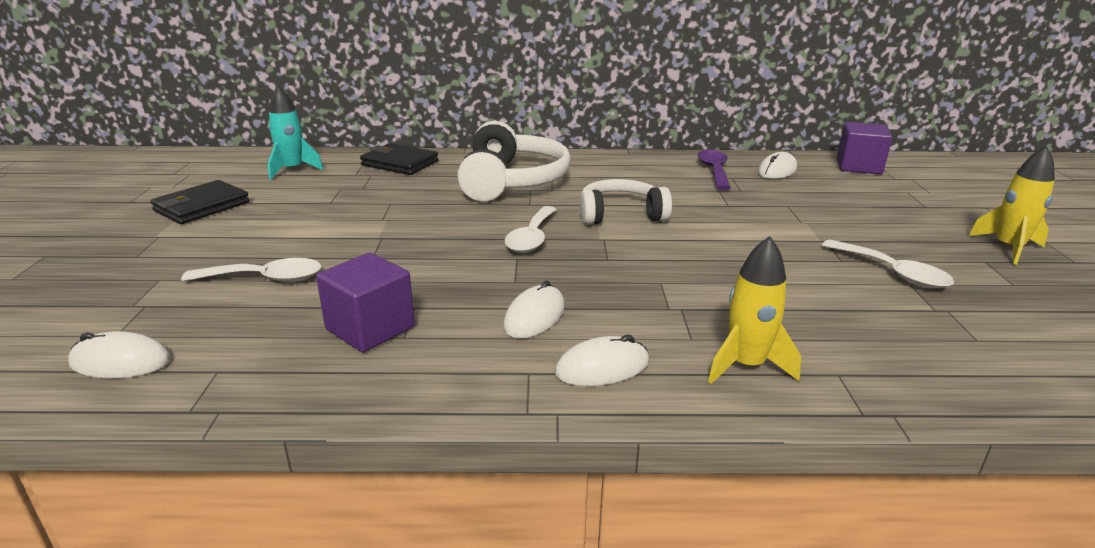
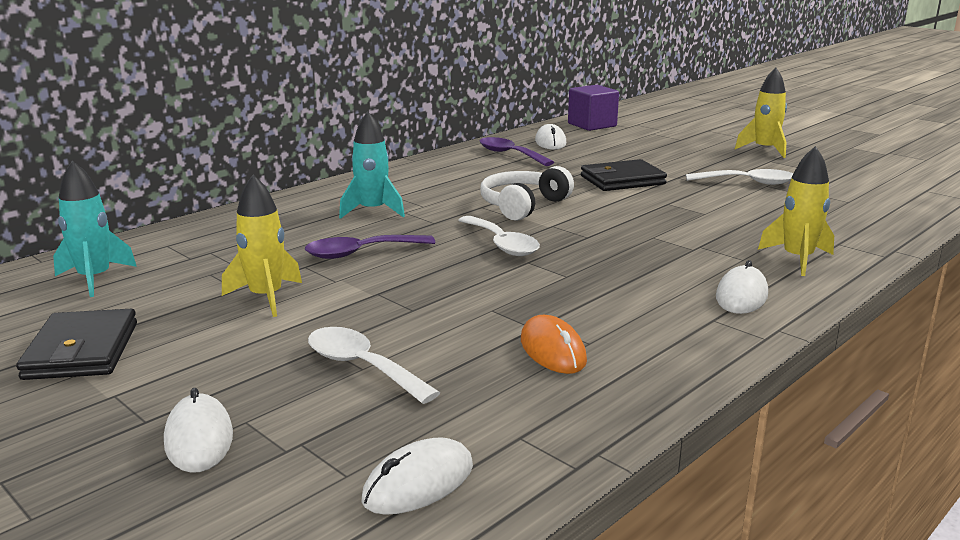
camera: 45 degrees left, 5 degrees down
white spoon [181,258,321,282] -> white spoon turned 90 degrees counterclockwise [308,327,440,404]
purple cube [316,253,415,352] -> orange mouse [521,315,587,374]
black wallet [360,143,439,175] -> black wallet moved to [581,159,667,191]
white headphones [457,121,571,201] -> turquoise rocket [339,111,405,219]
white mouse [503,280,565,339] -> white mouse moved to [164,388,233,473]
none -> yellow rocket [222,175,302,317]
none -> purple spoon [305,235,435,259]

